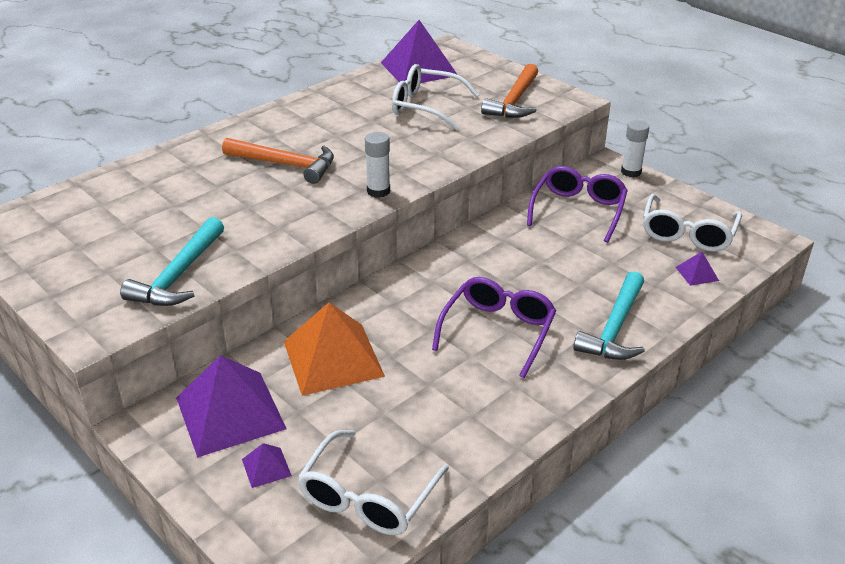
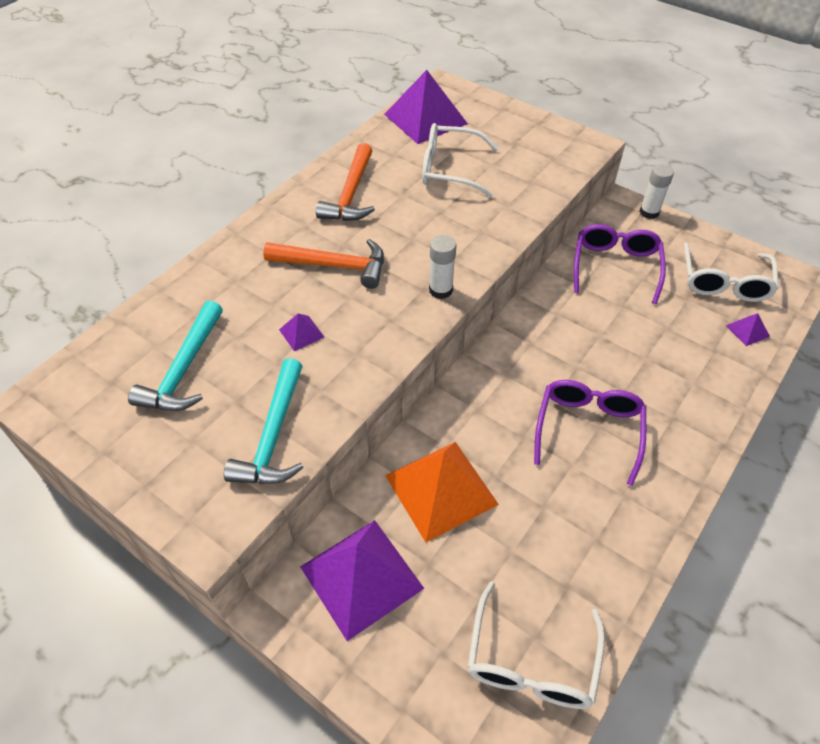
camera: 10 degrees left, 15 degrees up
purple pyramid [242,443,292,488] -> purple pyramid moved to [279,314,324,351]
orange hammer [481,64,538,118] -> orange hammer moved to [316,143,375,221]
turquoise hammer [573,271,645,360] -> turquoise hammer moved to [128,301,223,411]

